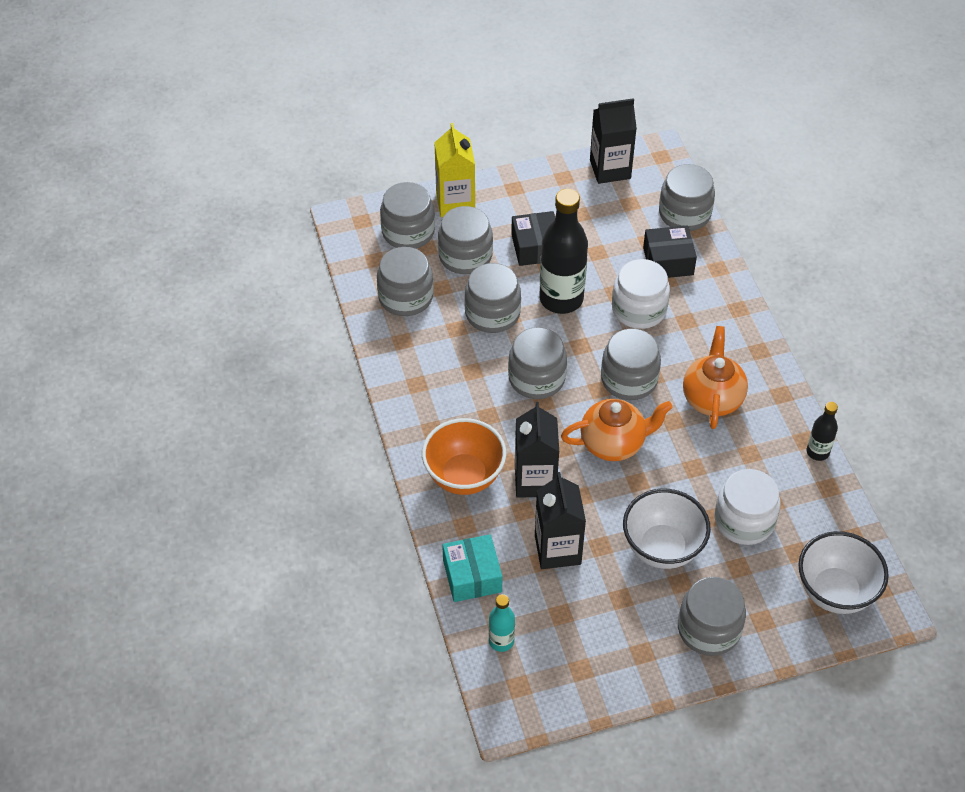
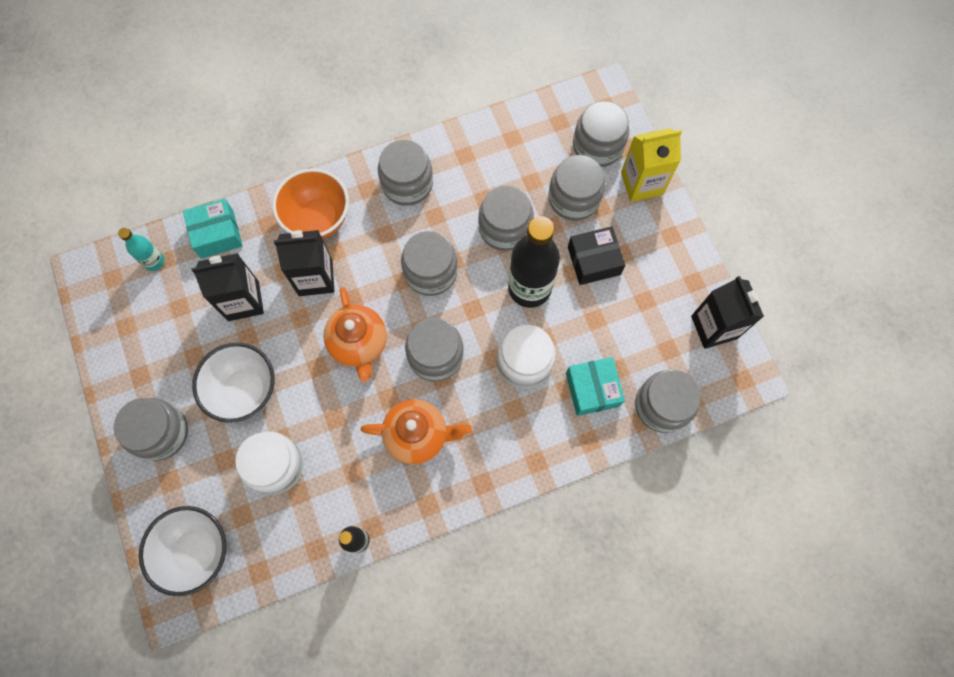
camera: 85 degrees right, 20 degrees up
grey jar [377,247,434,316] -> grey jar moved to [378,140,433,206]
black box [643,225,697,278] -> turquoise box [566,357,625,416]

